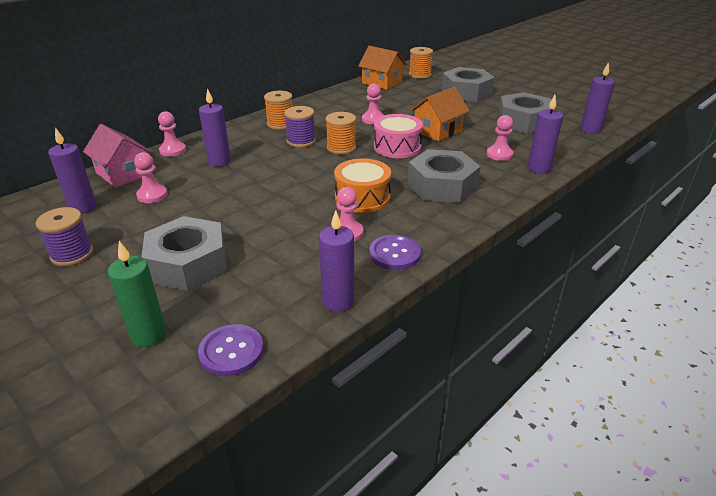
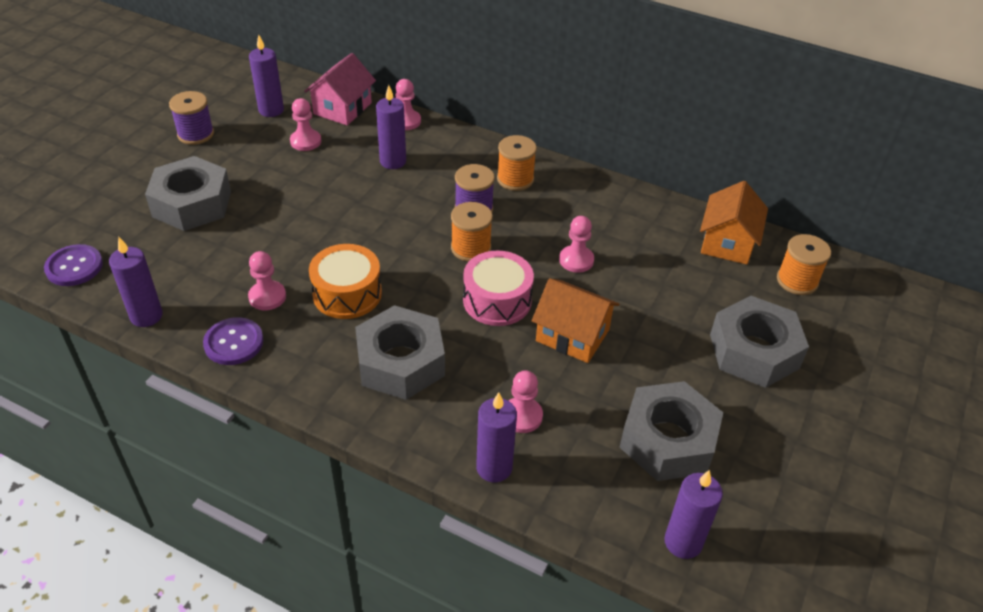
camera: 70 degrees right, 10 degrees up
green candle [108,241,166,347] -> none

